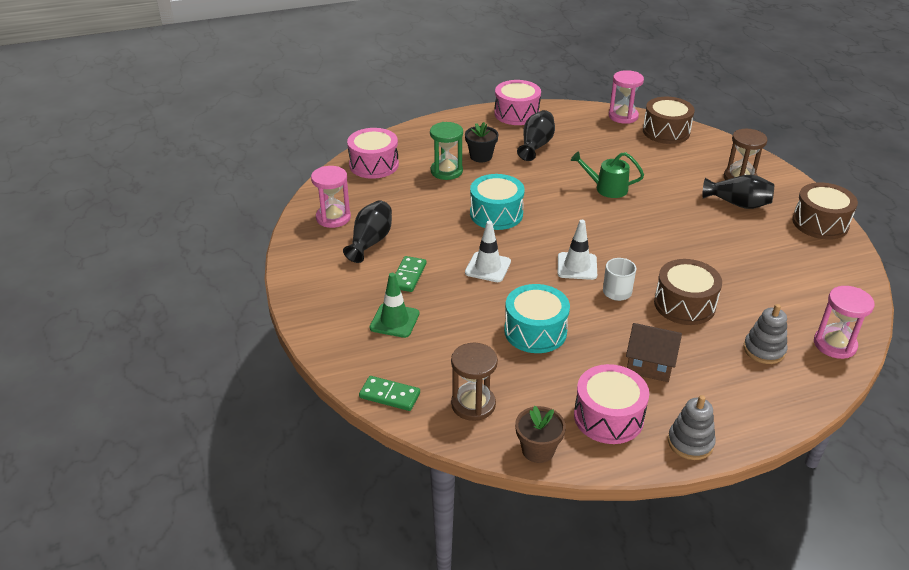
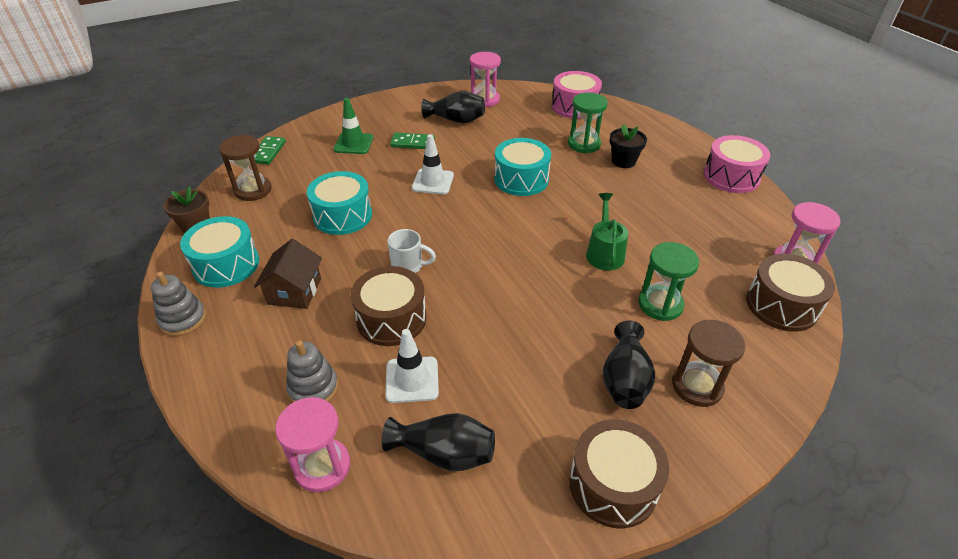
camera: 80 degrees right, 5 degrees up
black vase [517,110,555,161] -> black vase moved to [382,413,495,471]
white traffic cone [558,220,597,280] -> white traffic cone moved to [385,329,439,403]
pink drum [574,364,649,444] -> turquoise drum [180,216,259,288]
none -> green hourglass [638,242,699,321]

